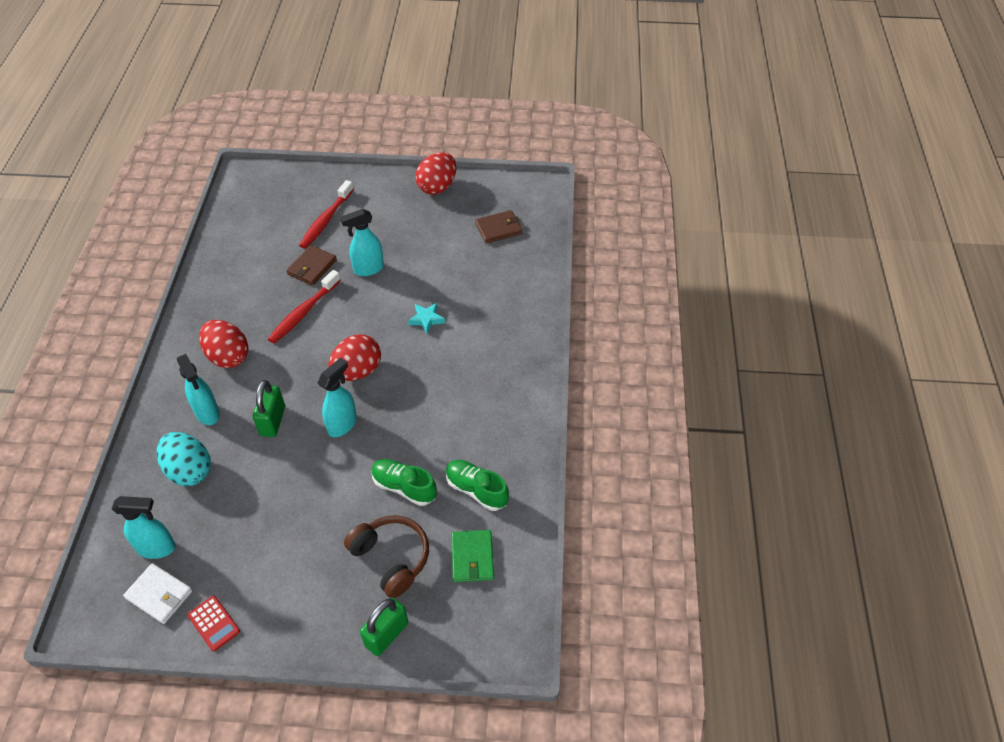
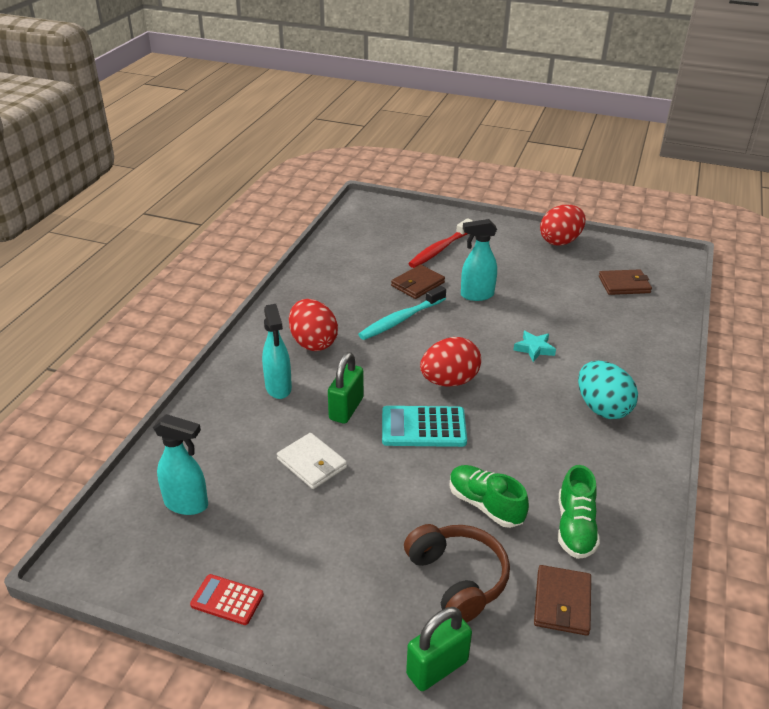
camera: 15 degrees right, 15 degrees down
white wallet [123,563,192,624] -> white wallet moved to [277,433,347,489]
turquoise egg [157,432,211,486] -> turquoise egg moved to [578,361,638,419]
red calculator [187,596,240,651] -> red calculator turned 135 degrees clockwise [190,574,264,625]
red toothbrush [268,270,341,344] -> turquoise toothbrush [358,286,446,340]
turquoise spray bottle [318,357,357,437] -> turquoise calculator [382,406,467,447]
green shoe [446,460,509,511] -> green shoe turned 135 degrees counterclockwise [558,465,600,559]
green wallet [451,530,494,582] -> brown wallet [534,565,591,636]

